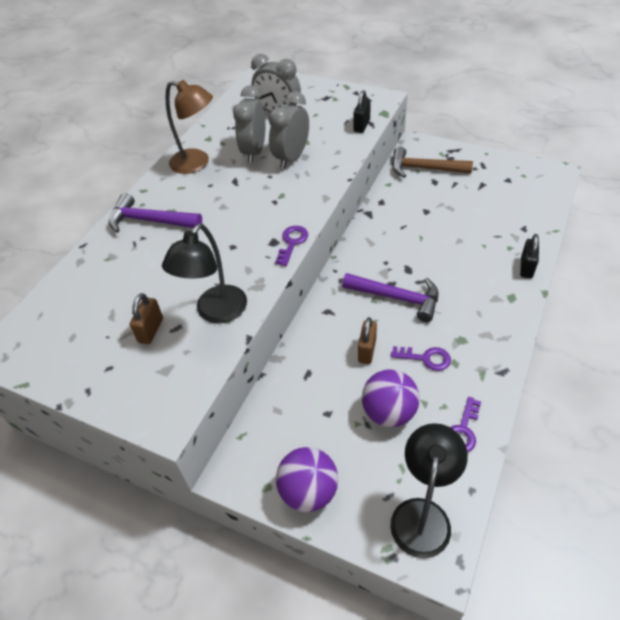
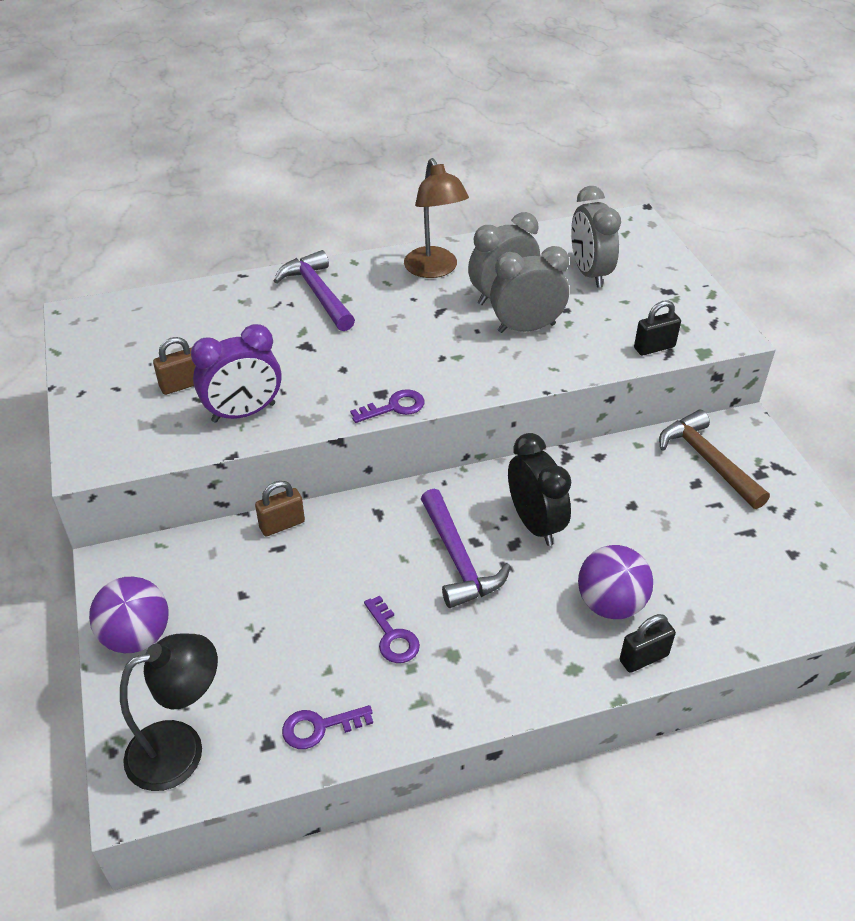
camera: 45 degrees right, 5 degrees down
black lamp [162,224,247,323] -> purple clock [191,324,281,423]
brown padlock [358,317,377,364] -> brown padlock moved to [255,481,305,536]
purple ball [362,369,420,427] -> purple ball moved to [578,545,653,619]
none -> black clock [508,433,571,546]

